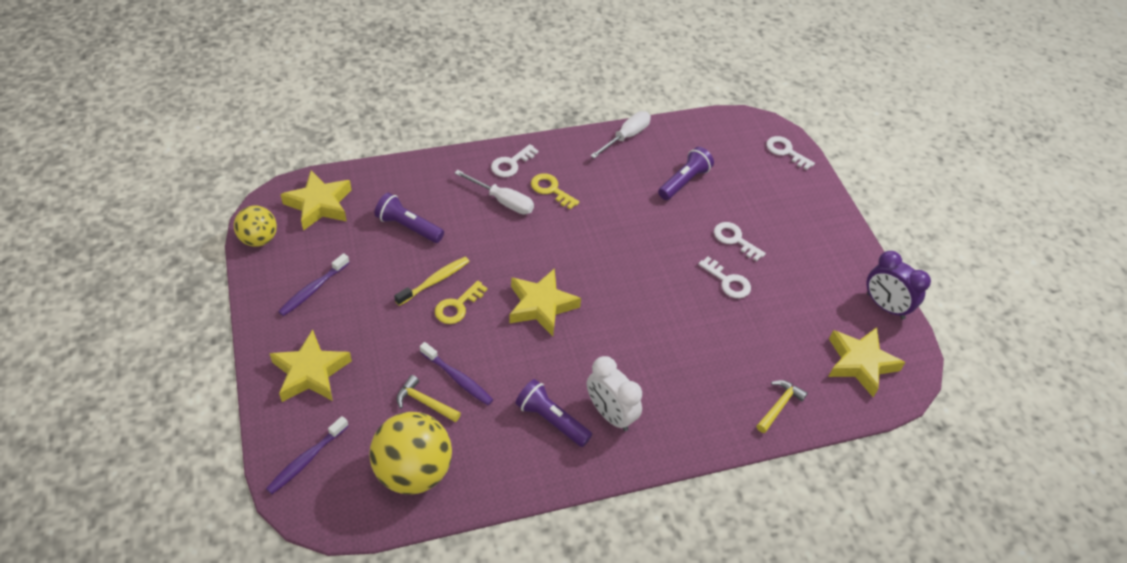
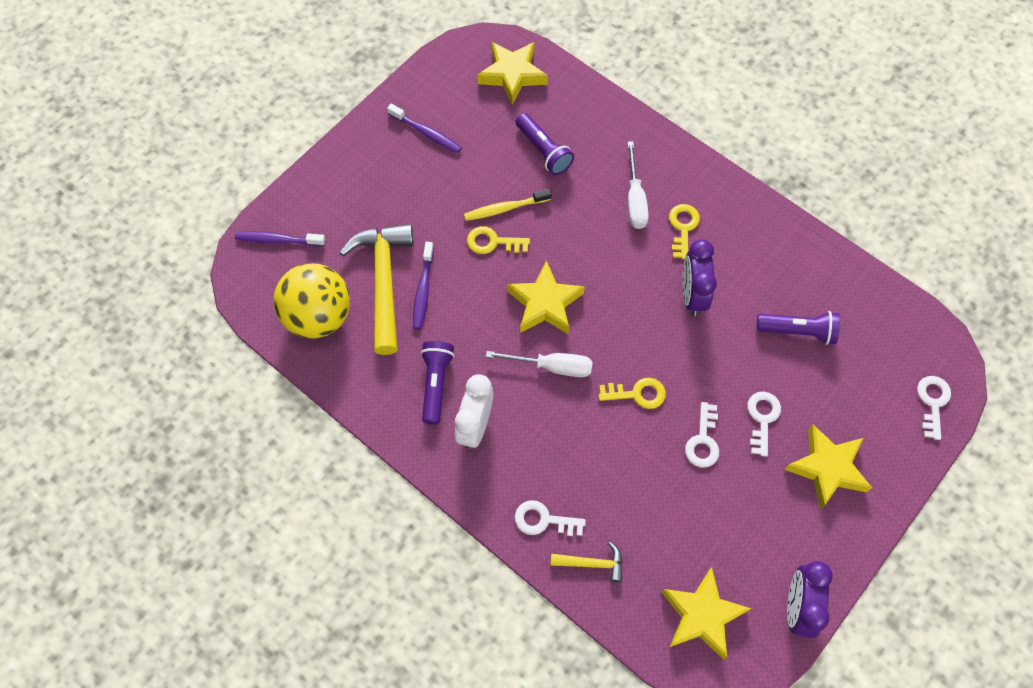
camera: 60 degrees right, 15 degrees up
yellow ball [234,206,277,247] -> none
yellow star [269,329,352,402] -> yellow star moved to [784,424,872,509]
purple toothbrush [278,253,350,316] -> purple toothbrush turned 150 degrees counterclockwise [387,104,462,153]
purple flashlight [374,193,444,243] -> purple flashlight turned 150 degrees clockwise [515,113,574,175]
yellow toothbrush [394,257,470,306] -> yellow toothbrush turned 150 degrees clockwise [464,189,552,221]
yellow hammer [396,375,461,422] -> yellow hammer [339,224,413,355], size x2.12
white key [491,144,538,177] -> white key moved to [515,500,586,536]
white screwdriver [590,111,651,158] -> white screwdriver moved to [486,351,593,377]
none -> yellow key [598,378,666,409]
none -> purple clock [683,239,717,316]

